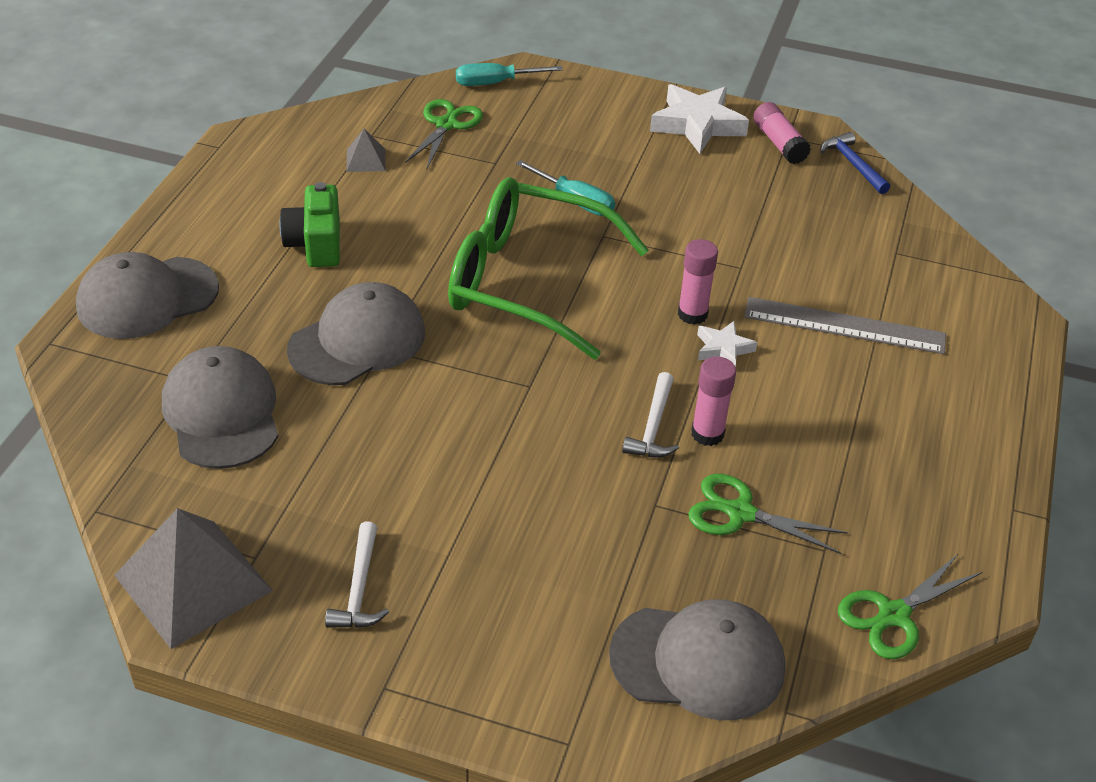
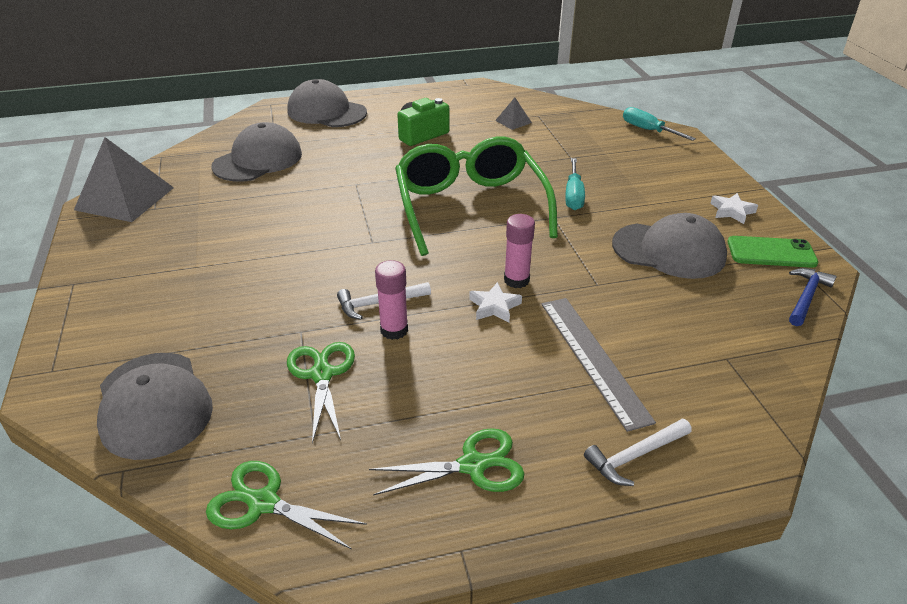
camera: 60 degrees right, 5 degrees down
grey cap [287,282,425,385] -> grey cap moved to [612,213,727,279]
white hammer [325,521,389,628] -> white hammer moved to [584,419,692,486]
green scissors [405,99,483,168] -> green scissors moved to [369,428,524,496]
white star [650,84,749,154] -> white star [710,193,758,224], size x0.53
pink glue stick [753,102,811,164] -> green phone [727,236,818,268]

